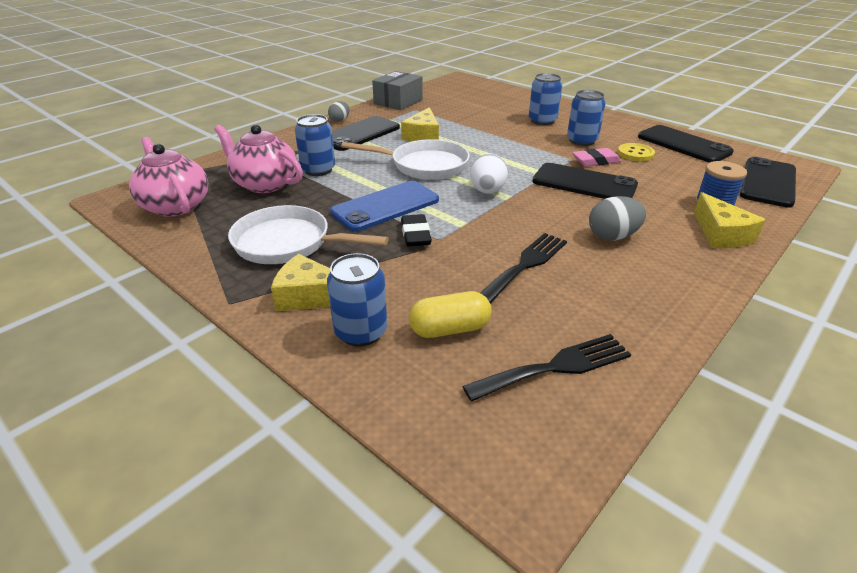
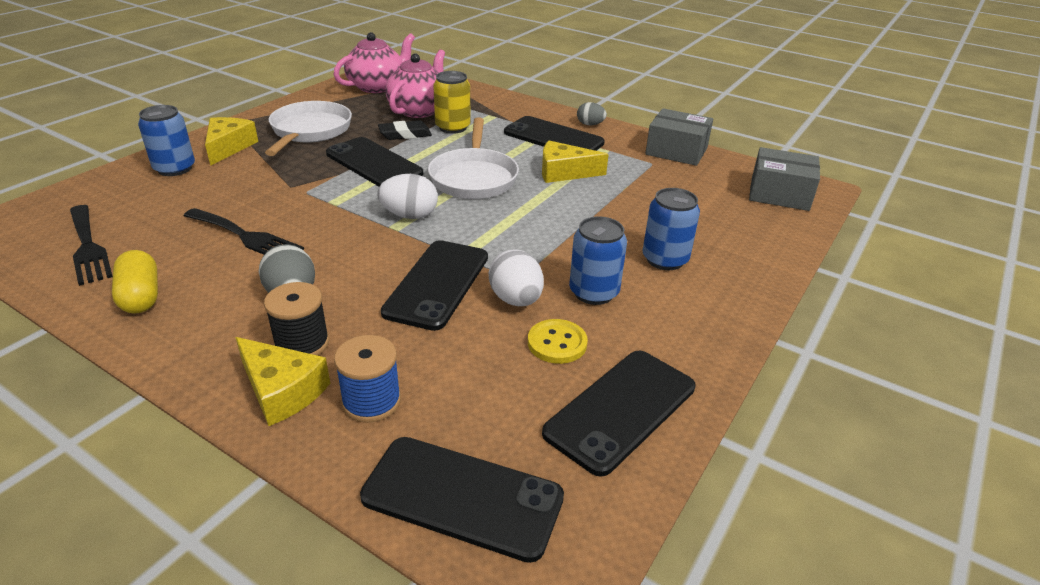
camera: 80 degrees right, 0 degrees up
blue can [295,114,335,176] -> yellow can [433,71,471,134]
blue phone [330,181,439,231] -> black phone [326,137,423,186]
black eraser [401,214,432,247] -> black eraser moved to [378,120,432,140]
yellow capsule [409,291,492,338] -> yellow capsule moved to [112,250,158,314]
pink eraser [572,148,621,166] -> white egg [489,249,544,306]
yellow cheese [694,192,766,248] -> yellow cheese turned 120 degrees counterclockwise [235,337,330,426]
none -> black spool [264,282,329,356]
none -> grey box [749,147,820,211]

